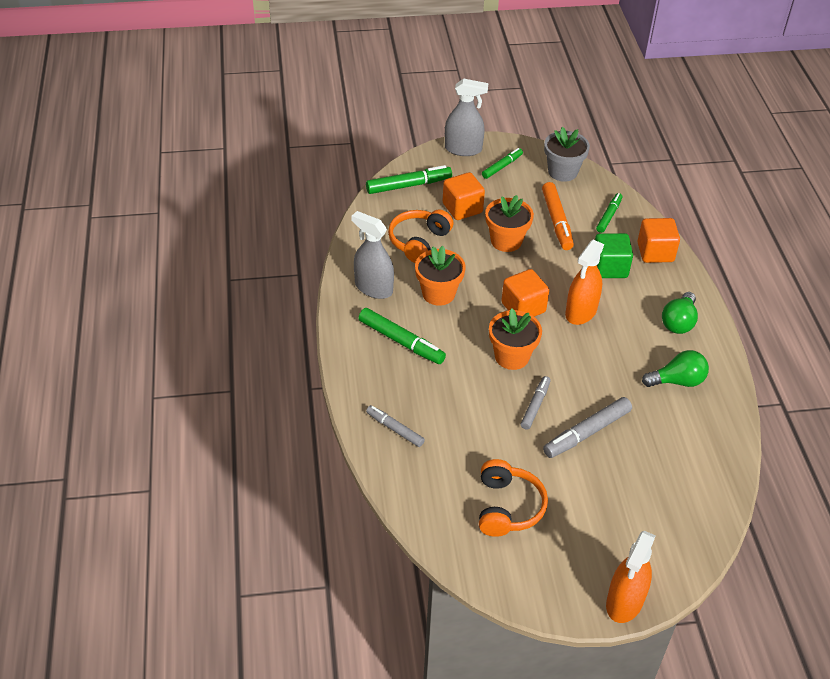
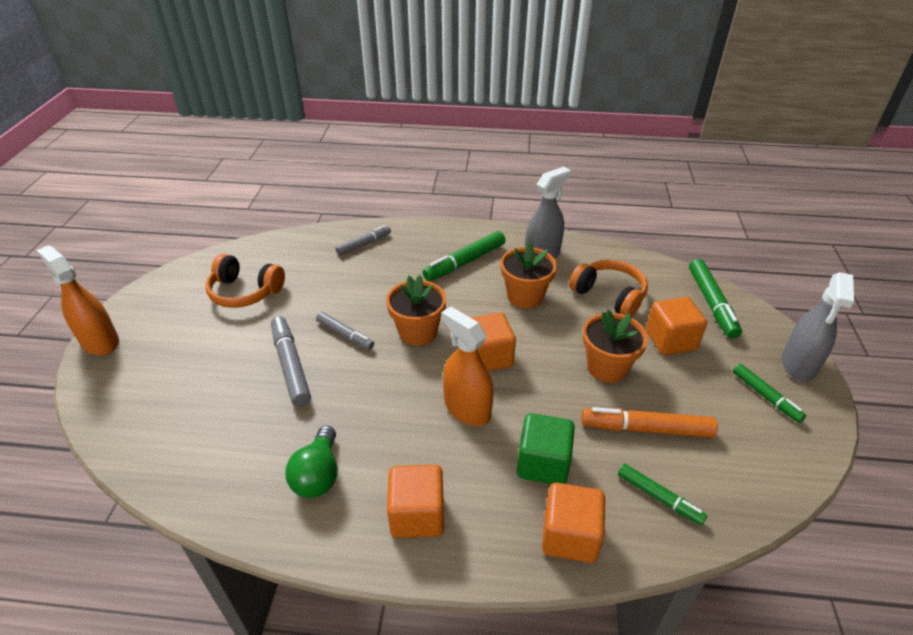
camera: 105 degrees right, 5 degrees down
grey flower pot [544,127,590,182] -> none
green light bulb [662,292,698,334] -> orange cube [387,465,444,538]

